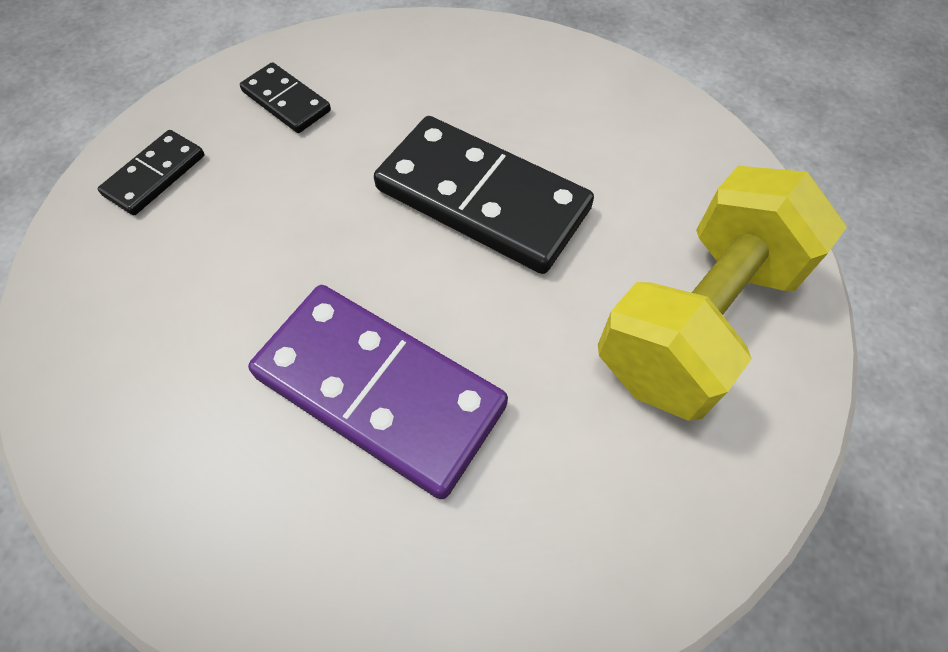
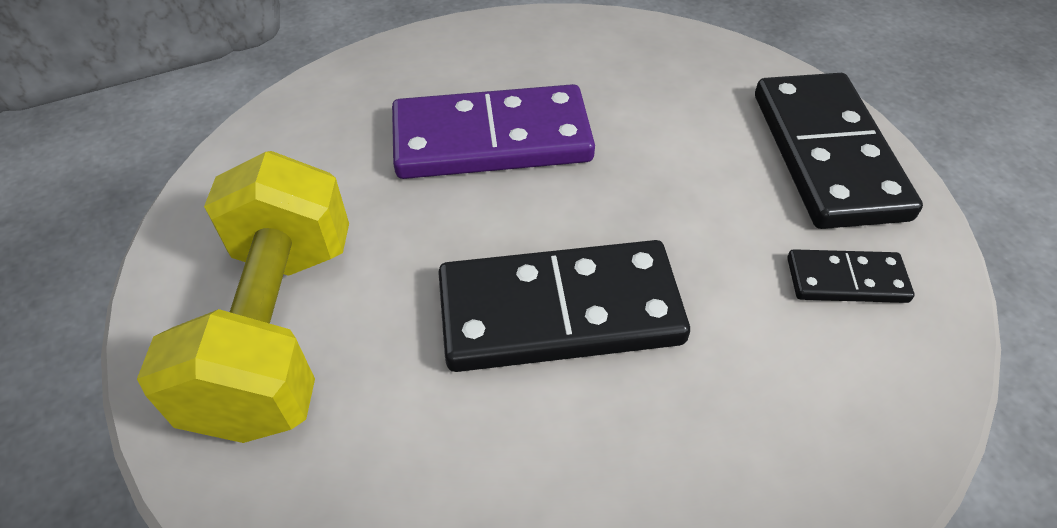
camera: 140 degrees right, 10 degrees down
black domino [98,130,205,215] -> black domino [755,73,923,229], size x2.02

